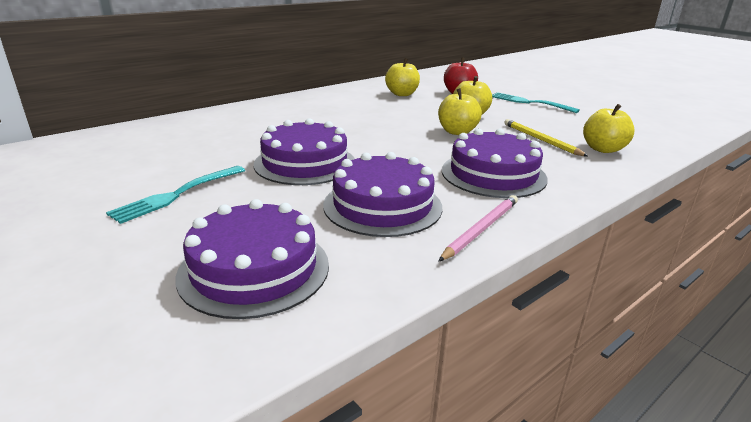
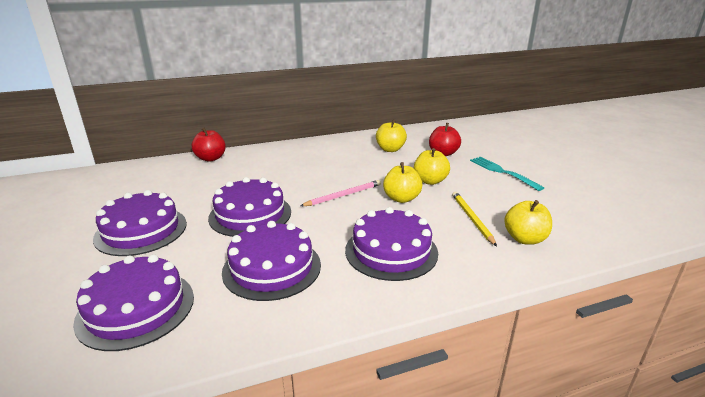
camera: 20 degrees right, 0 degrees up
turquoise fork [106,166,245,224] -> purple cake [93,190,187,256]
pink pencil [438,195,518,262] -> pink pencil moved to [300,180,381,206]
none -> red apple [192,128,226,162]

